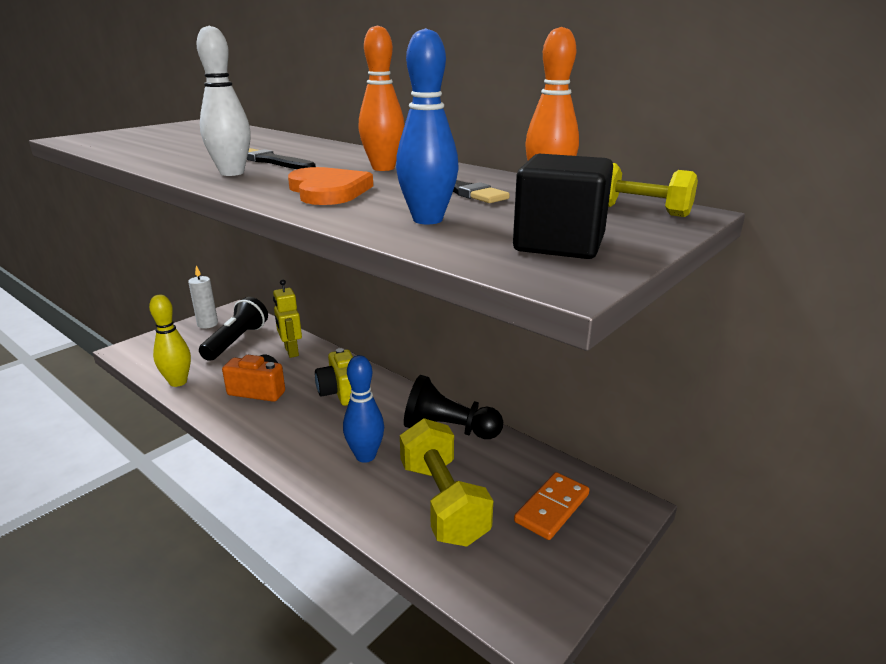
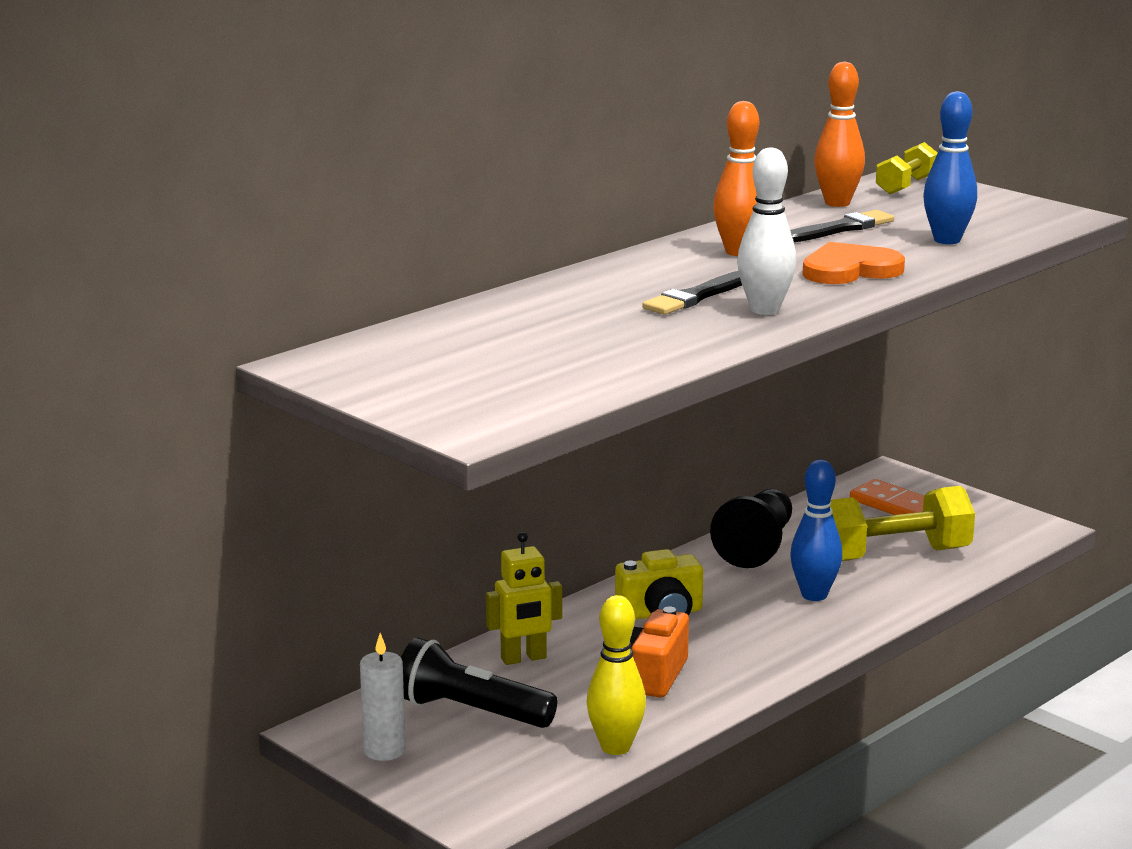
camera: 85 degrees left, 5 degrees down
black cube [513,154,613,259] -> none

